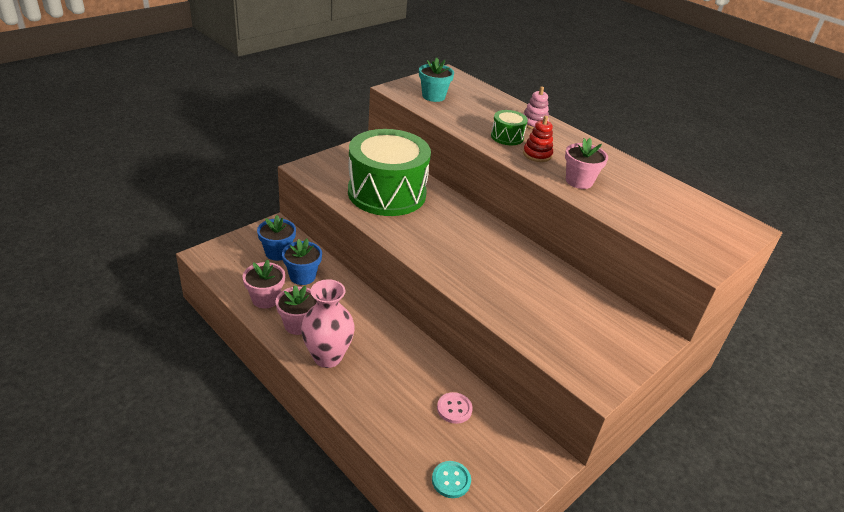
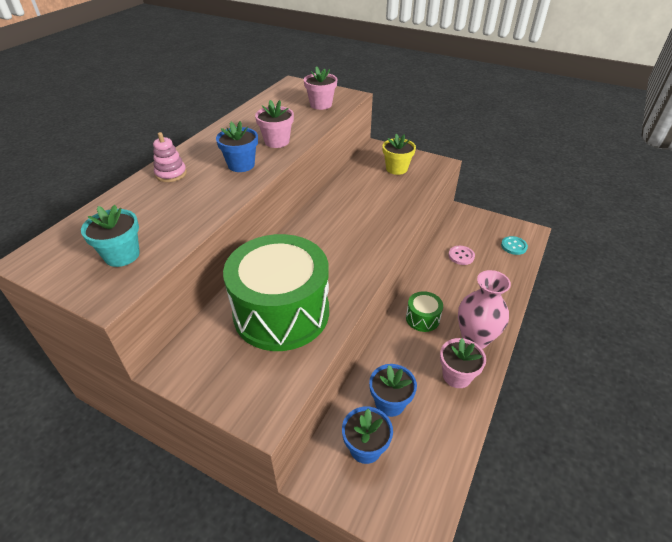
camera: 105 degrees left, 5 degrees up
pink flower pot [243,260,285,309] -> pink flower pot moved to [304,66,337,110]
green drum [491,110,528,145] -> green drum moved to [406,291,443,332]
red stacking toy [523,115,553,162] -> blue flower pot [216,121,258,172]
none -> yellow flower pot [382,134,416,175]

